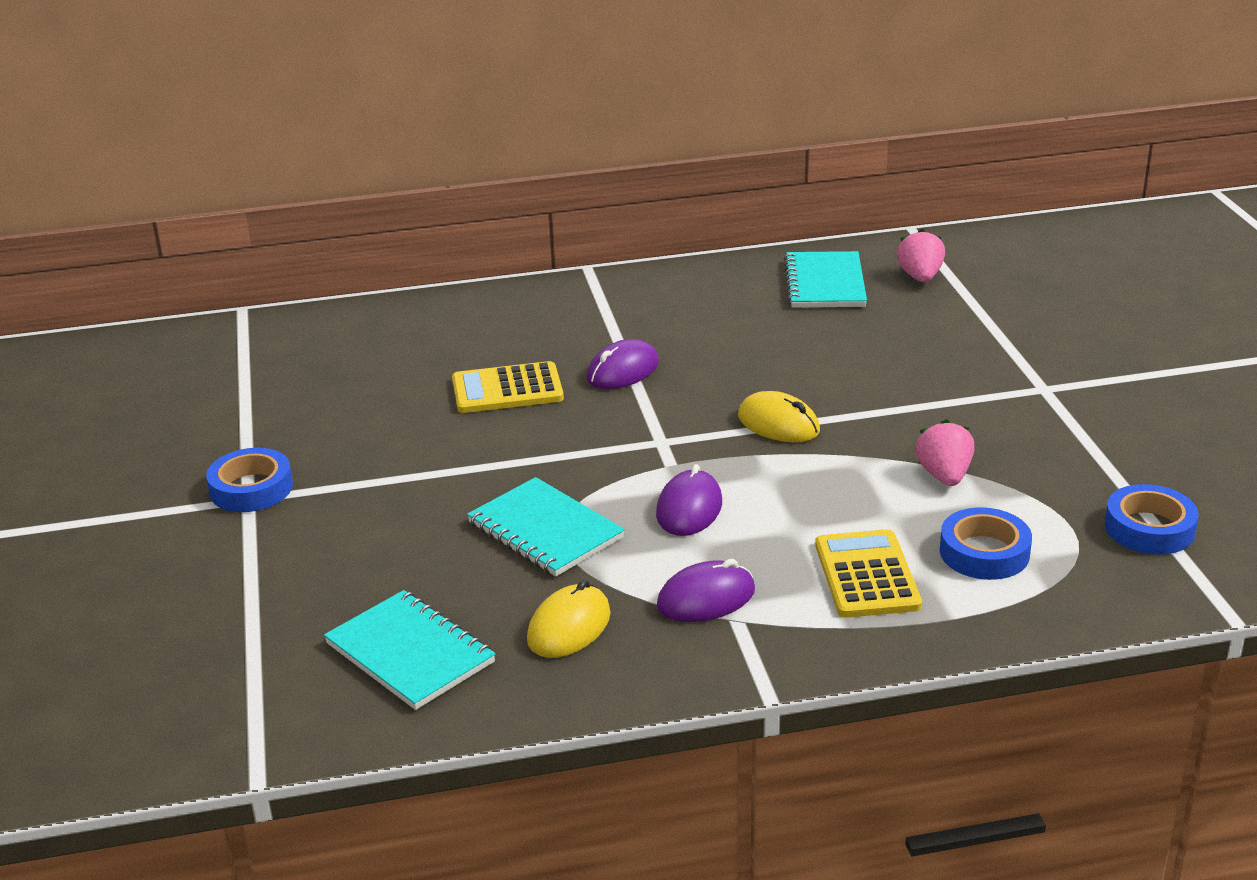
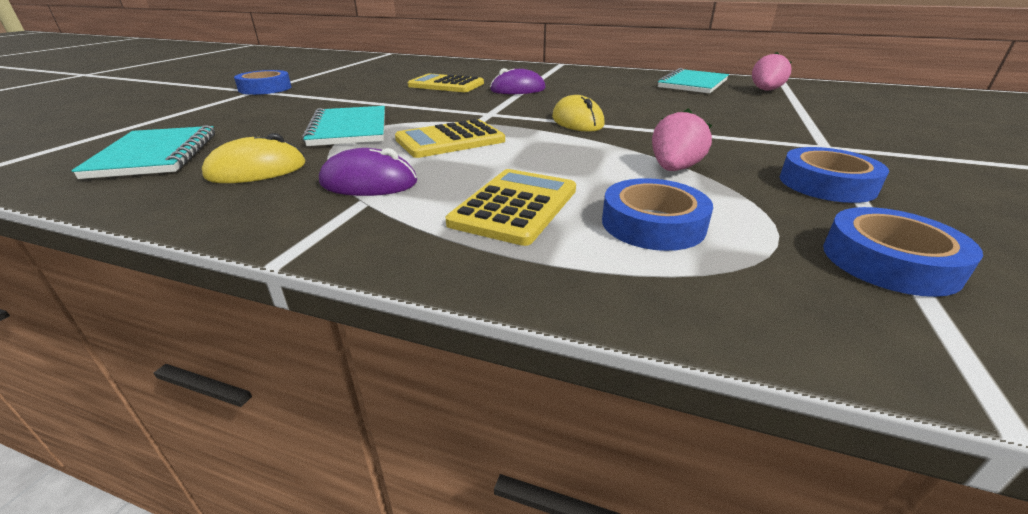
camera: 30 degrees right, 0 degrees up
purple mouse [656,464,722,536] -> yellow calculator [395,119,505,158]
none -> blue tape [780,147,889,203]

